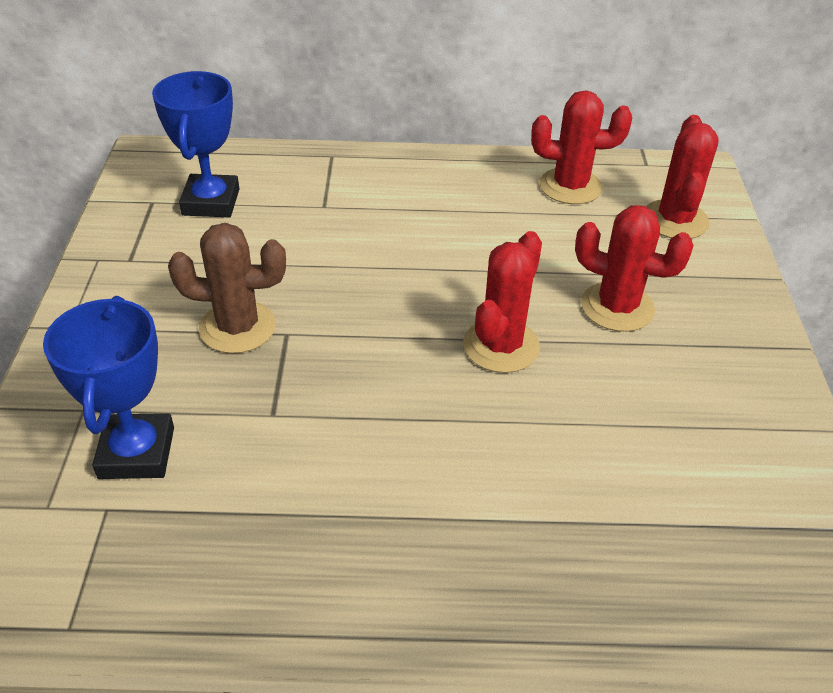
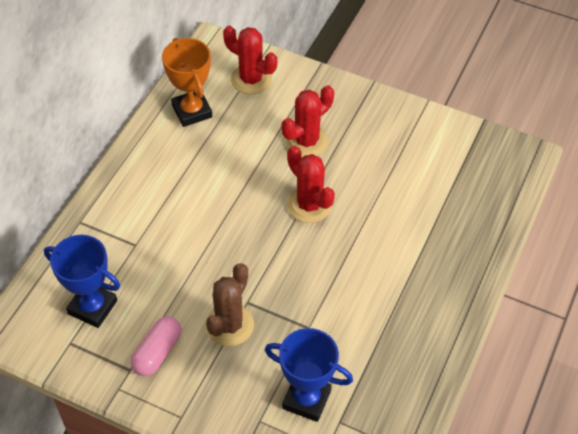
camera: 65 degrees left, 10 degrees up
red cactus [531,90,632,204] -> orange trophy [162,38,212,127]
none -> pink capsule [131,316,182,376]

